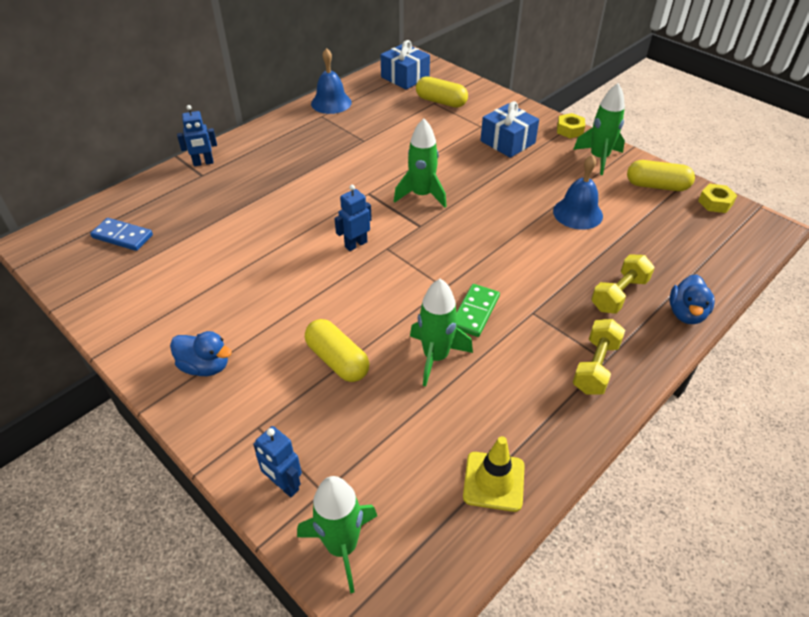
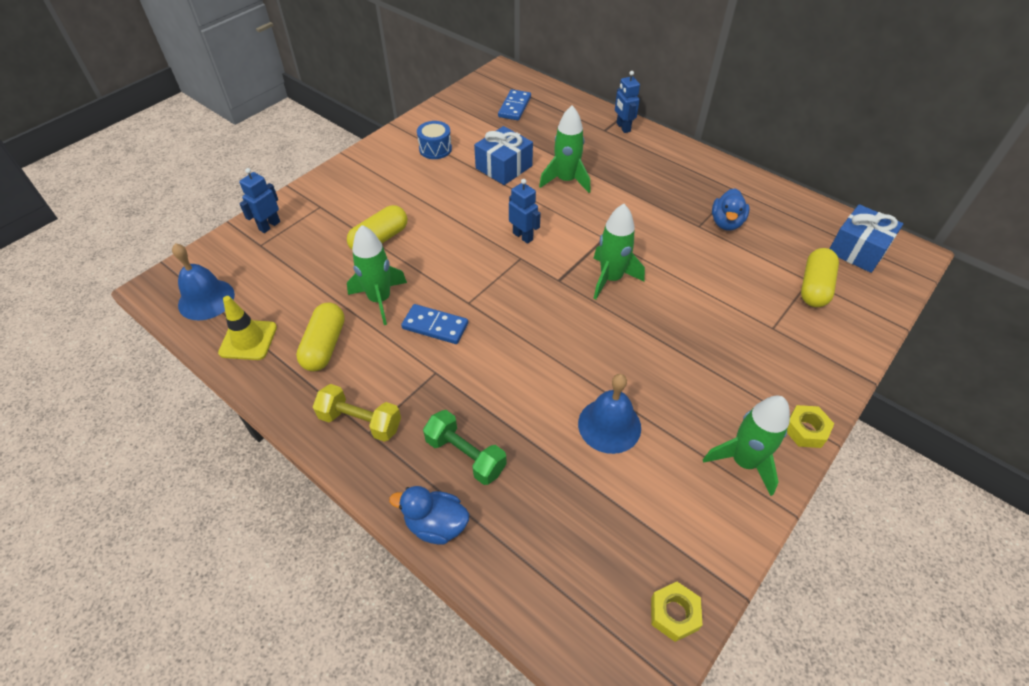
camera: 85 degrees right, 5 degrees up
blue duck [170,331,232,376] -> blue duck moved to [712,188,750,231]
green rocket [297,476,377,594] -> green rocket moved to [539,105,590,193]
blue bell [311,48,352,114] -> blue bell moved to [172,243,235,320]
green domino [456,284,500,337] -> blue domino [401,304,468,344]
blue gift [480,101,539,158] -> blue gift moved to [474,126,533,185]
yellow dumbbell [591,254,655,314] -> green dumbbell [423,410,506,485]
yellow capsule [627,160,695,191] -> yellow capsule moved to [296,303,345,371]
none -> blue drum [417,121,452,159]

